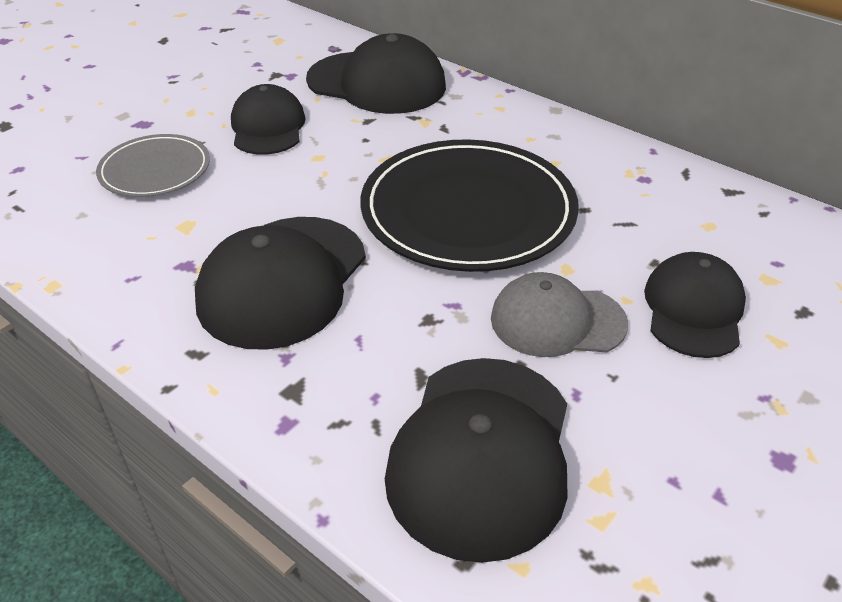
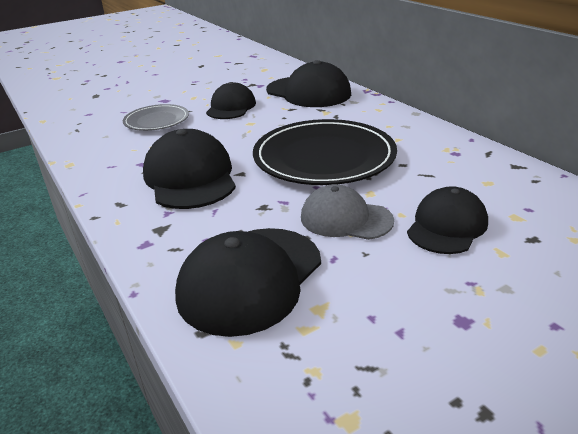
camera: 20 degrees right, 10 degrees down
black cap [195,217,366,350] -> black cap turned 120 degrees clockwise [143,129,236,209]

